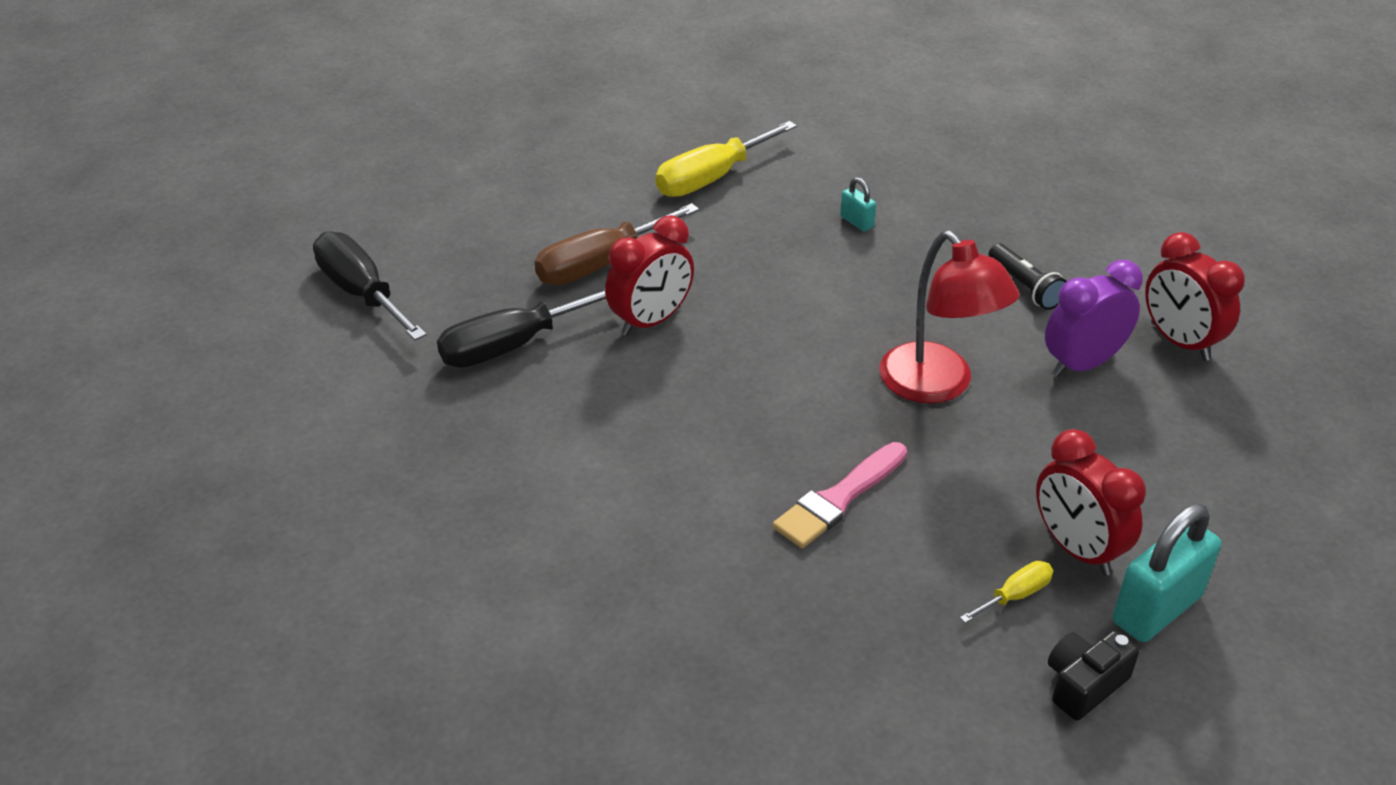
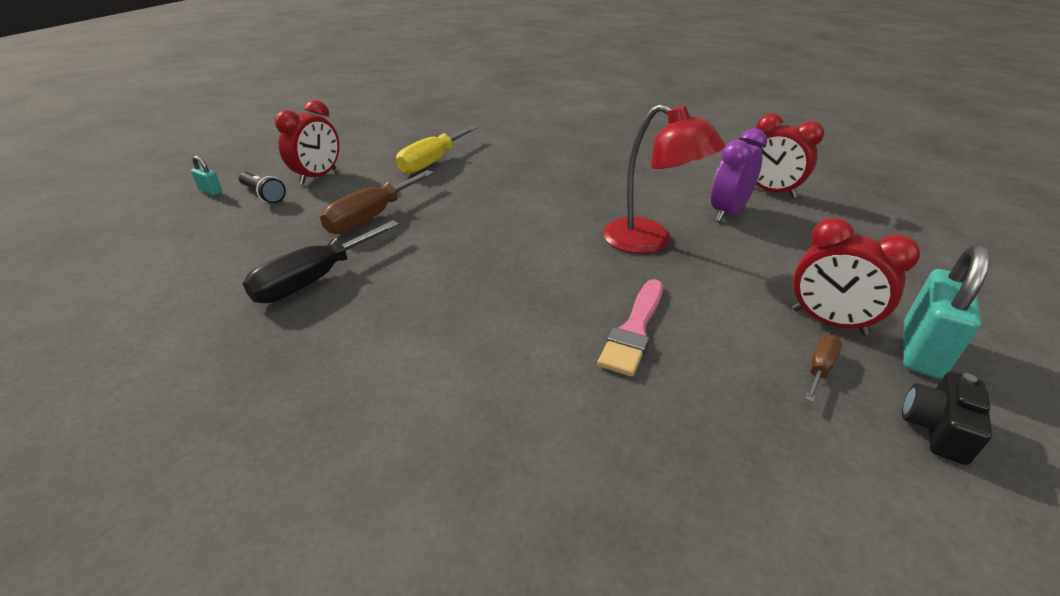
camera: 20 degrees left, 5 degrees down
black screwdriver [313,231,427,340] -> none
red clock [605,215,694,336] -> red clock moved to [275,100,339,185]
turquoise padlock [840,177,876,232] -> turquoise padlock moved to [191,156,222,196]
yellow screwdriver [960,561,1053,623] -> brown screwdriver [805,335,842,402]
black flashlight [988,244,1067,310] -> black flashlight moved to [239,172,286,203]

